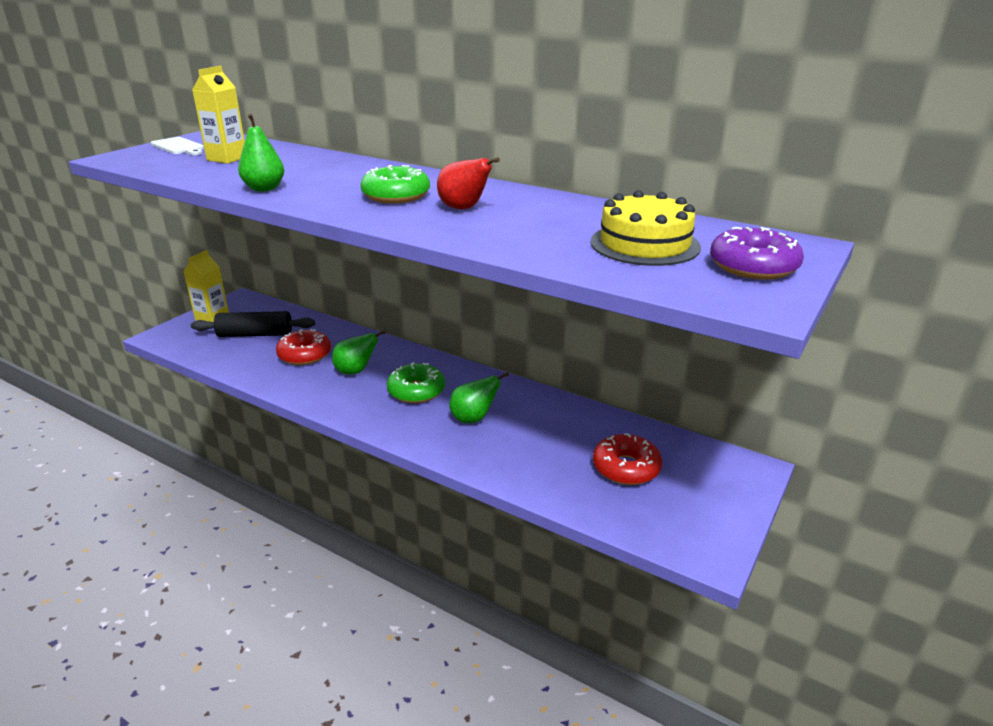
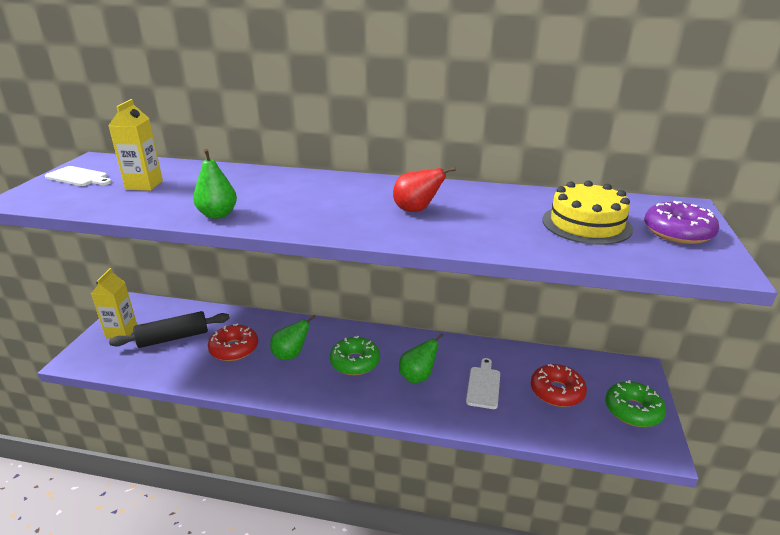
camera: 20 degrees left, 0 degrees up
green donut [360,165,430,203] -> green donut moved to [605,380,666,427]
none -> white cutting board [466,358,500,409]

